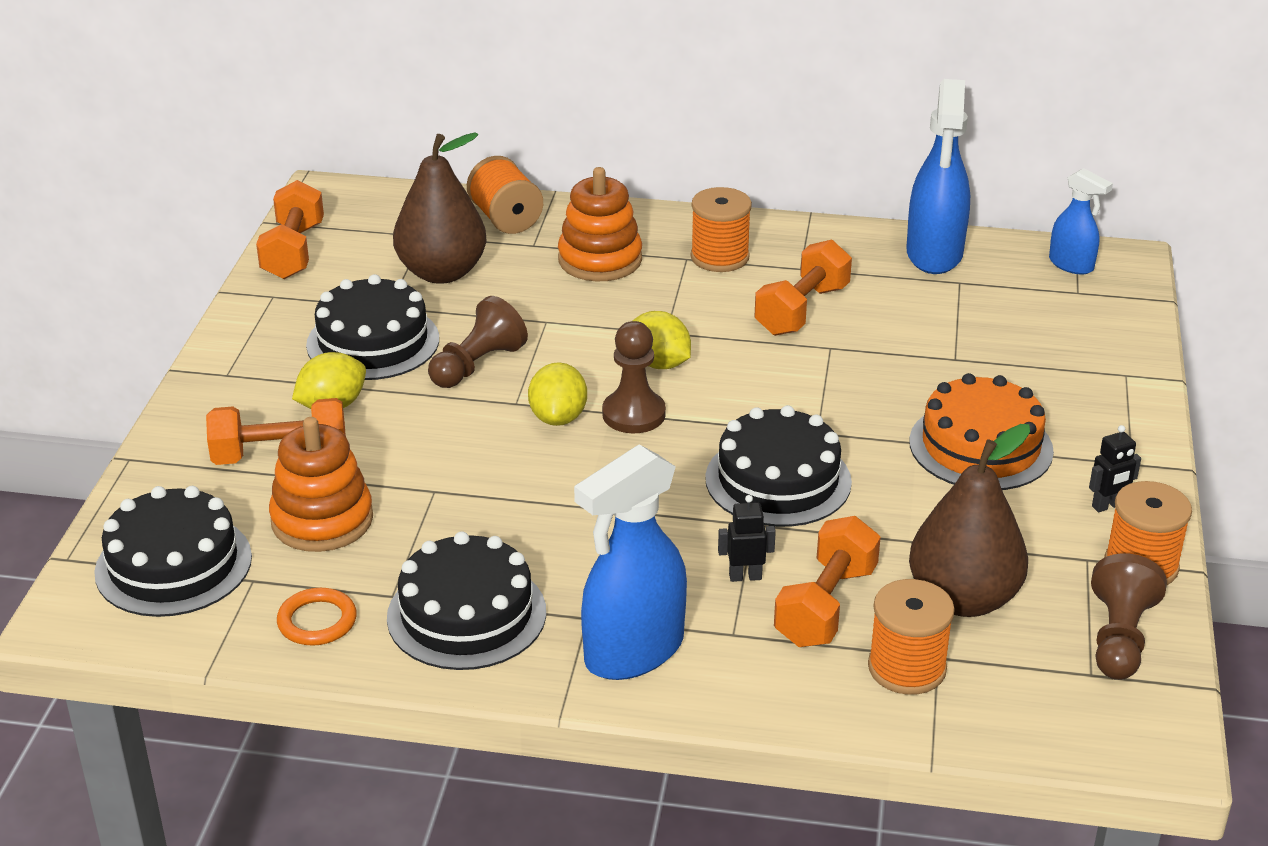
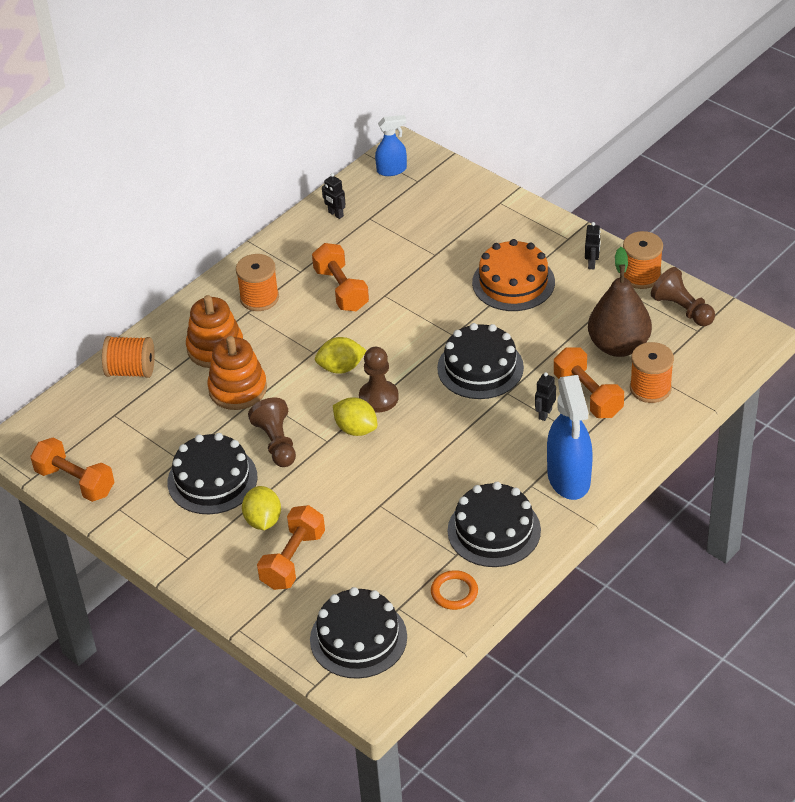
camera: 55 degrees left, 10 degrees up
orange stacking toy [269,417,373,552] -> orange stacking toy moved to [207,336,267,410]
brown pear [393,132,486,284] -> none
blue spray bottle [906,79,970,274] -> black robot [322,173,345,219]

